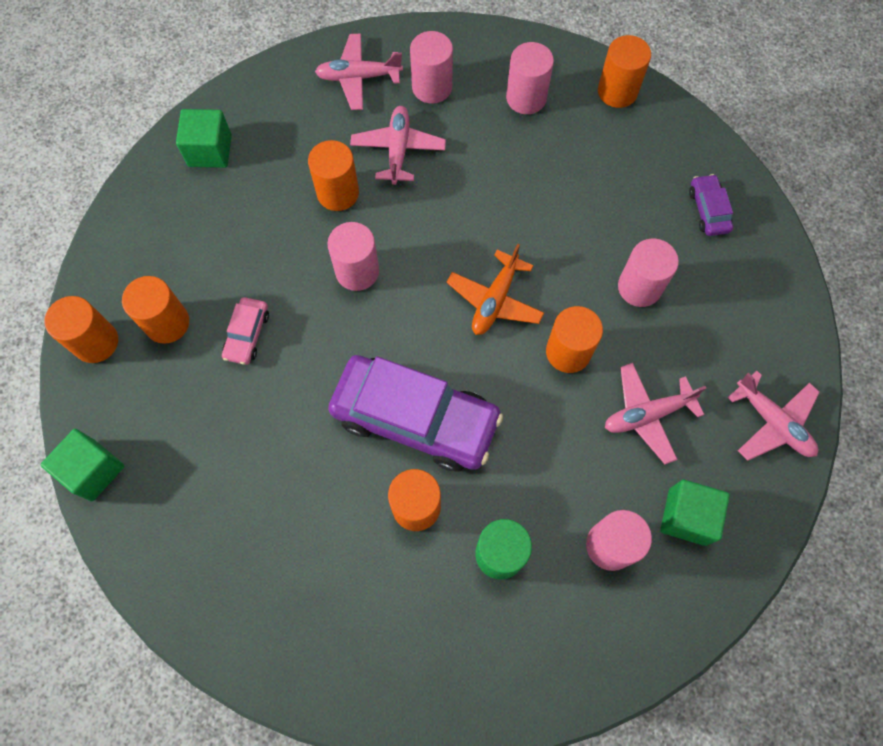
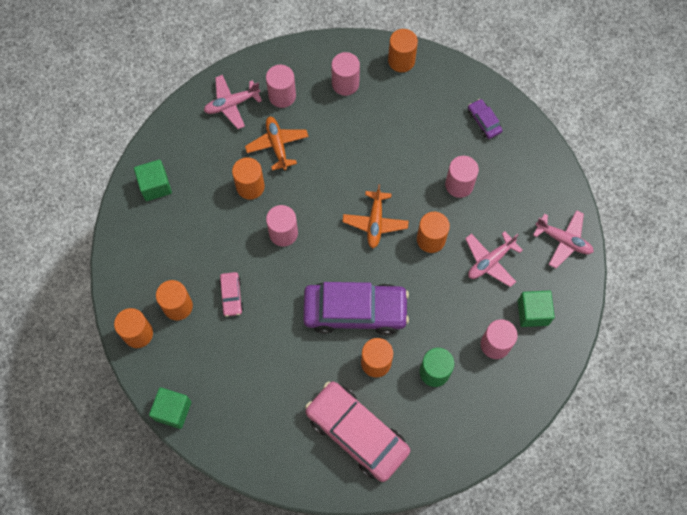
camera: 20 degrees left, 0 degrees up
pink plane [350,106,446,185] -> orange plane [245,117,309,171]
none -> pink car [305,381,410,482]

